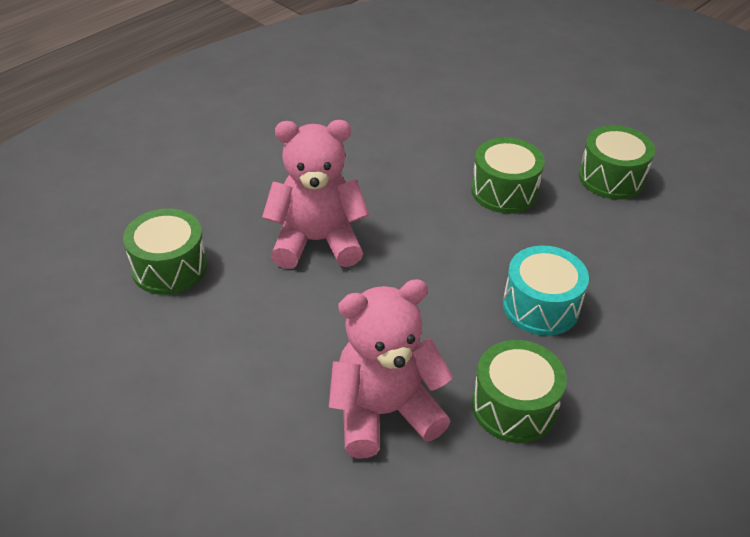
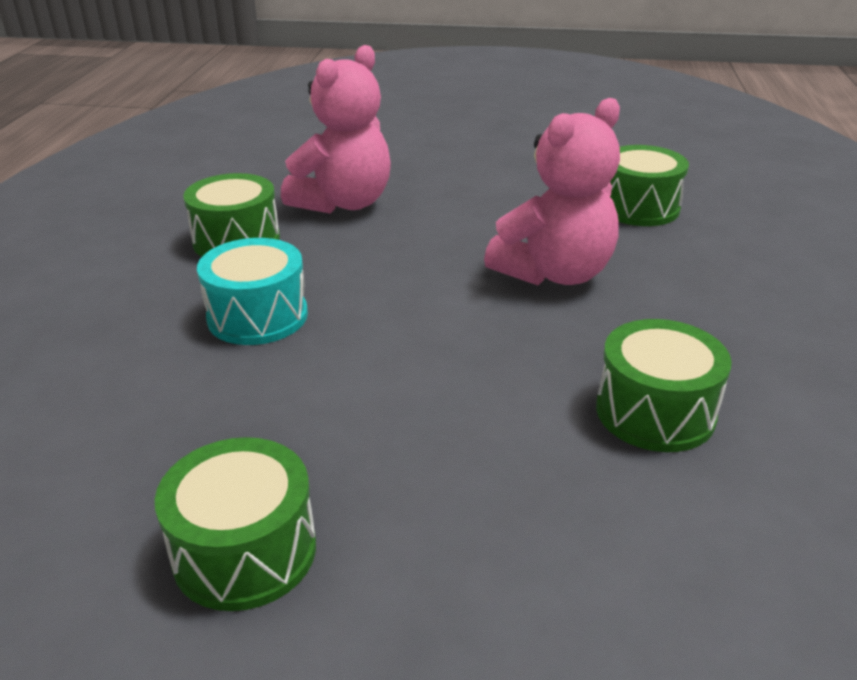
camera: 145 degrees right, 10 degrees down
green drum [471,137,545,213] -> green drum moved to [596,319,732,452]

